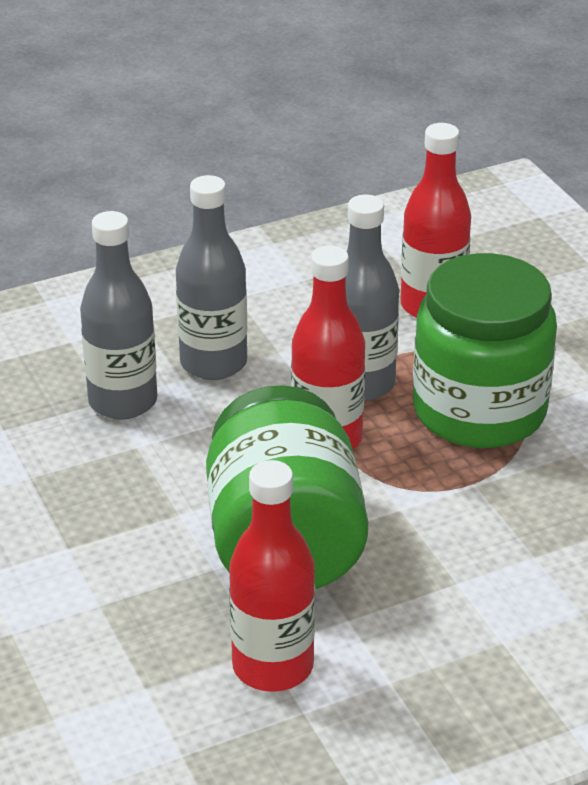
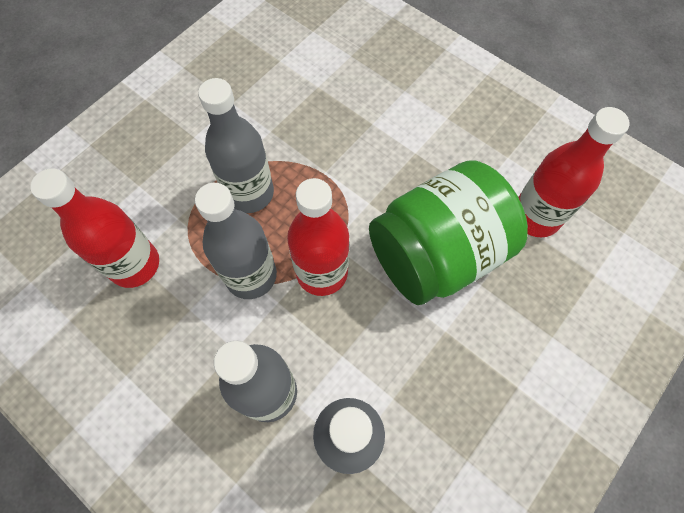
camera: 115 degrees left, 30 degrees up
green jar [413,253,557,448] -> grey bottle [198,78,274,213]

